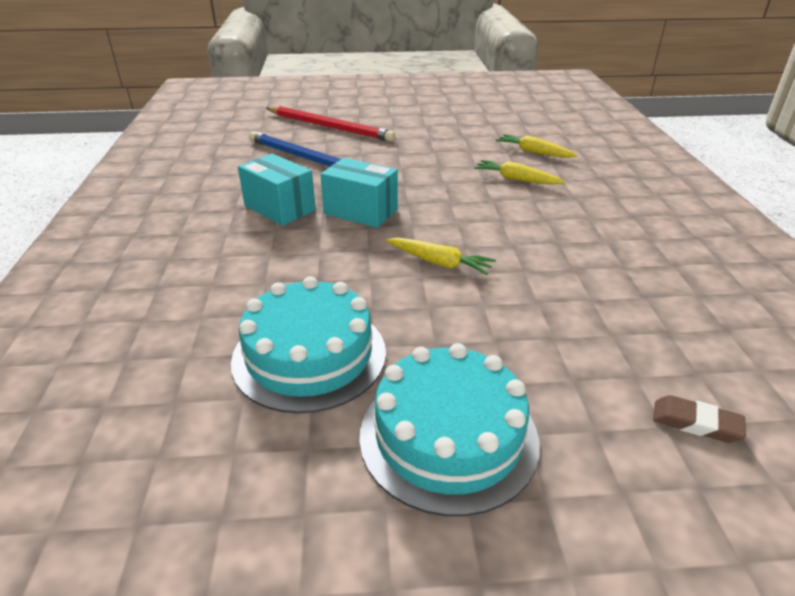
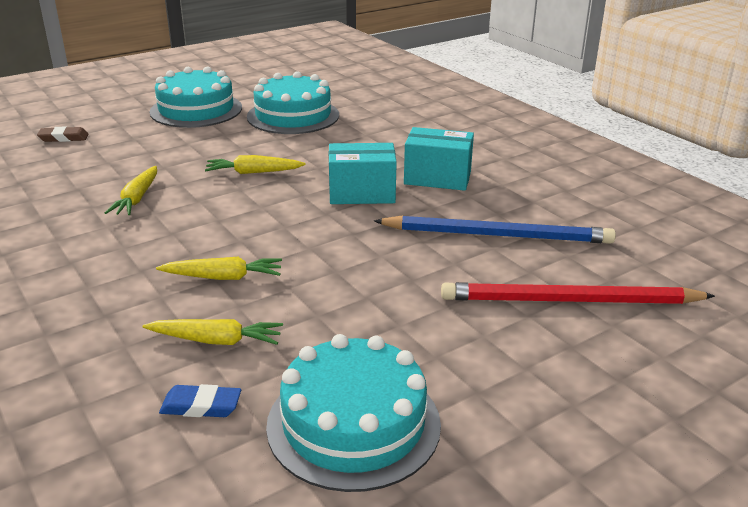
camera: 150 degrees right, 5 degrees down
none -> yellow carrot [105,166,157,215]
none -> blue eraser [159,384,241,417]
none -> turquoise cake [266,334,441,492]

